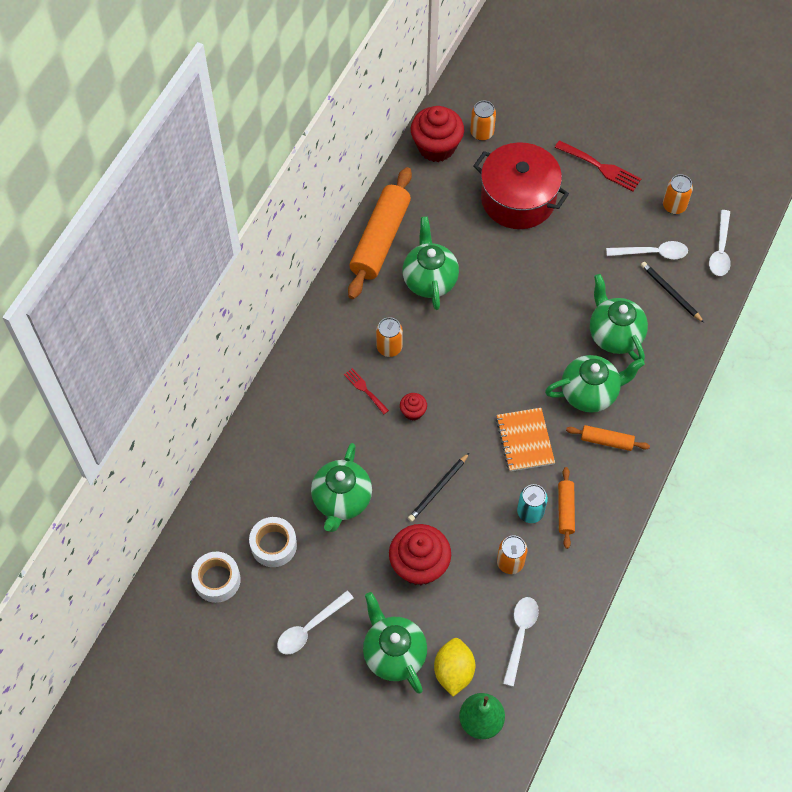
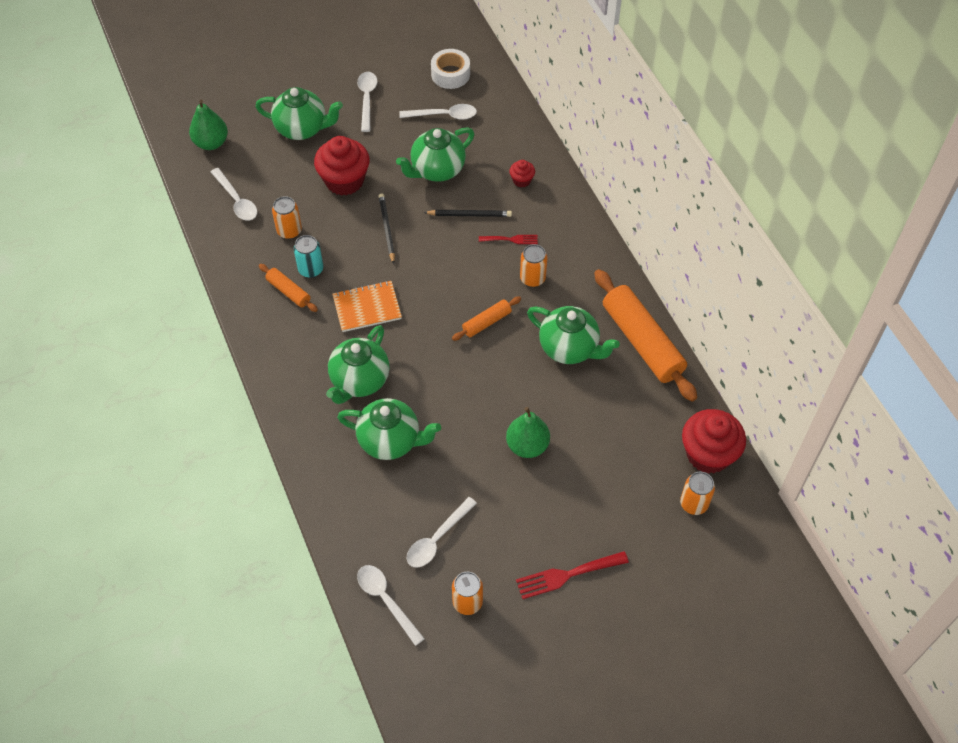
camera: 130 degrees right, 5 degrees down
white tape [249,517,297,567] -> white spoon [399,104,477,120]
green teapot [311,443,372,532] -> green teapot turned 90 degrees counterclockwise [396,127,474,182]
red cupcake [400,393,427,421] -> red cupcake moved to [509,160,535,187]
yellow lemon [434,638,475,696] -> none
red pot [473,142,569,229] -> none
orange notebook [496,408,555,471] -> orange notebook turned 45 degrees counterclockwise [332,281,402,332]
orange rolling pin [566,425,650,451] -> orange rolling pin moved to [452,296,521,341]
black pencil [641,262,704,323] -> black pencil moved to [424,210,512,217]
none -> green pear [506,407,550,458]

